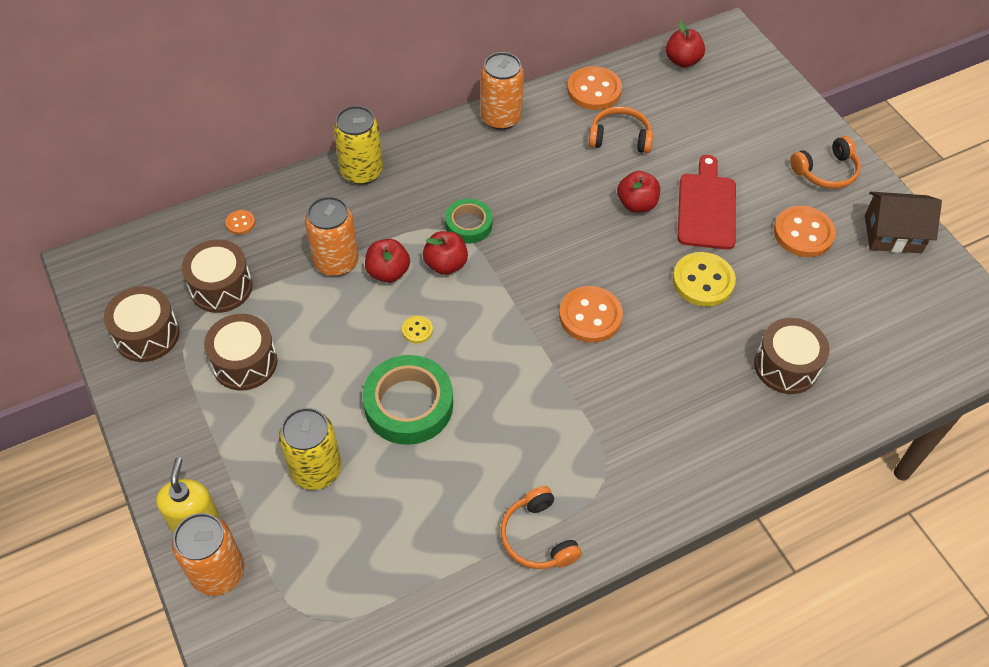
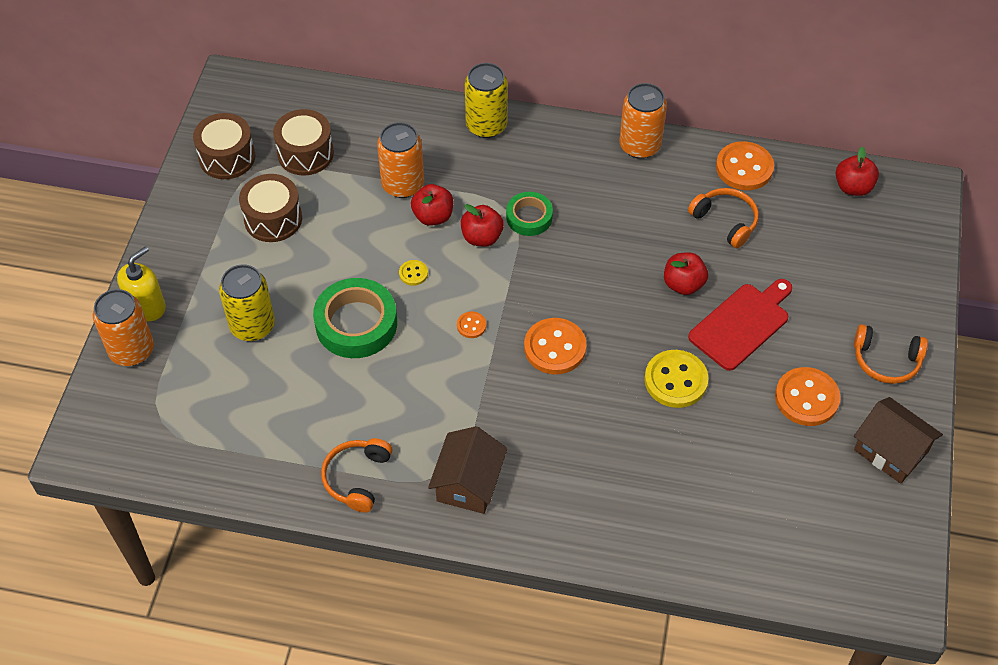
camera: 40 degrees right, 0 degrees up
orange button [226,210,255,235] -> orange button moved to [457,312,486,338]
brown drum [754,318,829,394] -> none
none -> brown house [428,426,508,514]

